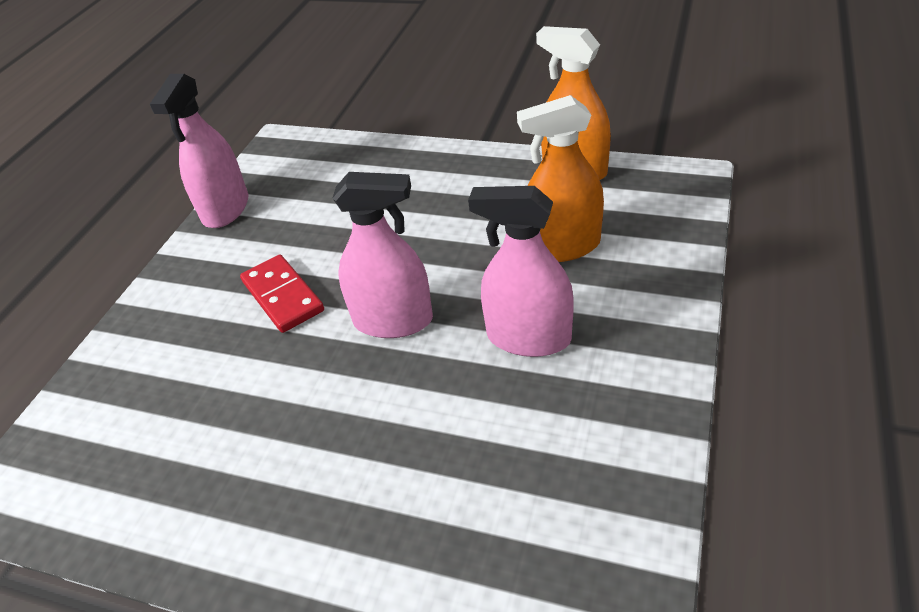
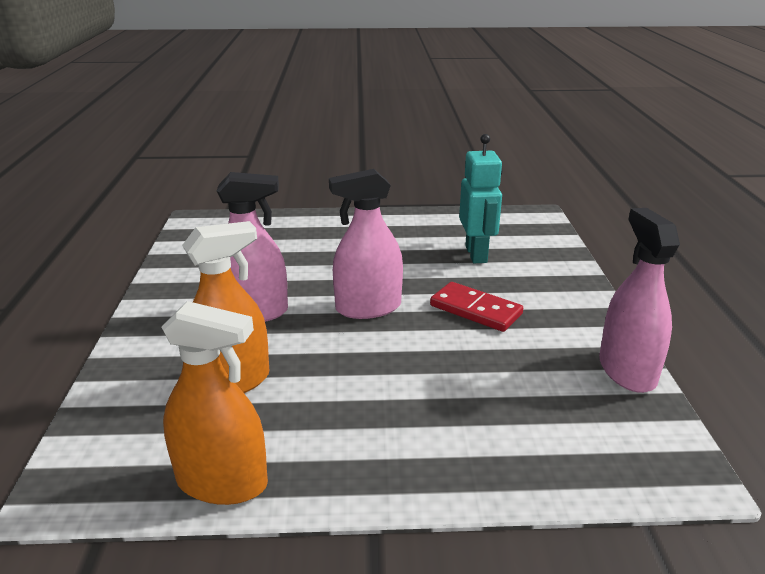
camera: 155 degrees right, 15 degrees down
none -> turquoise robot [459,134,503,263]

